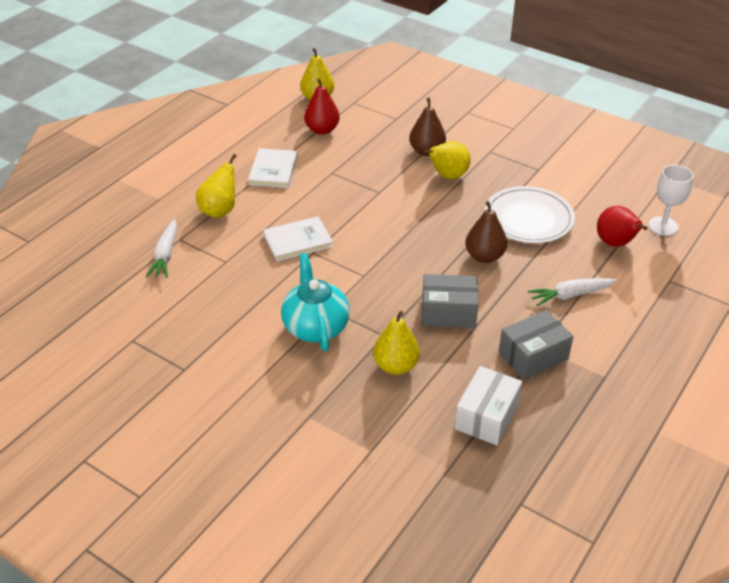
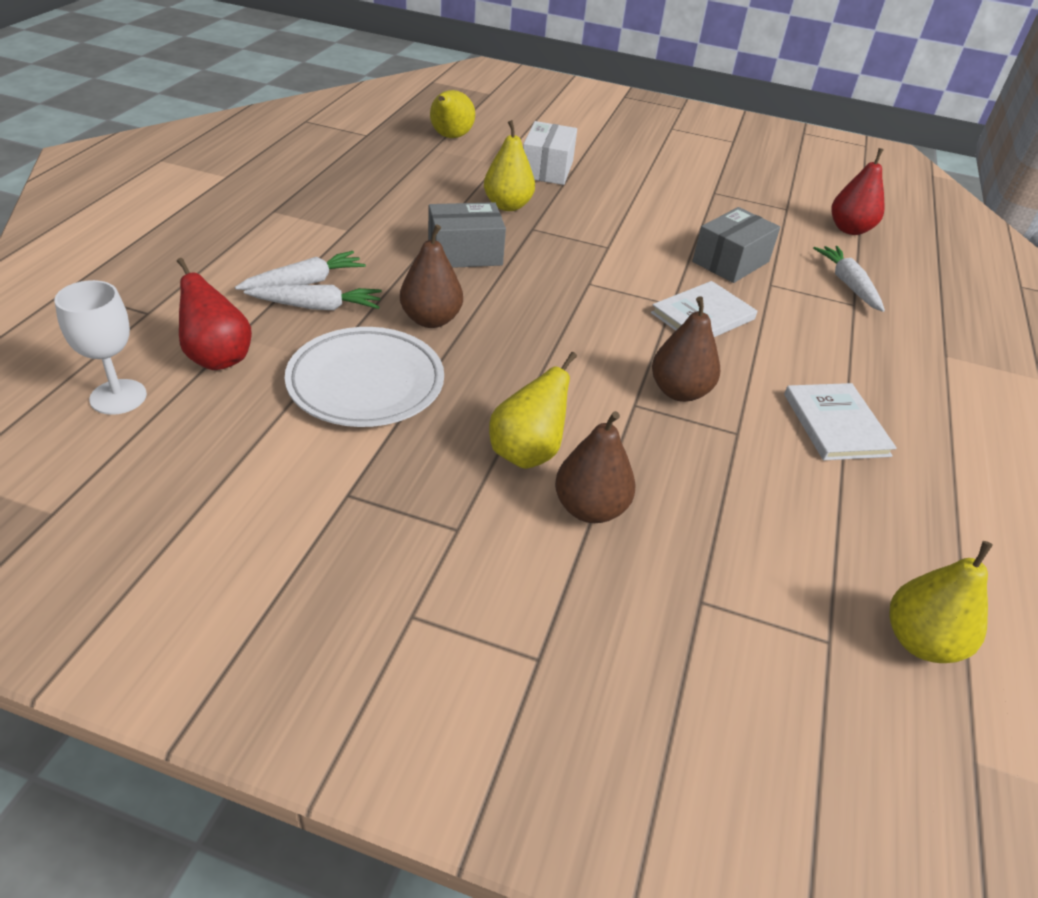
camera: 160 degrees right, 0 degrees up
yellow pear [196,154,236,218] -> yellow pear moved to [430,90,475,138]
turquoise teapot [281,253,350,351] -> none
red pear [304,79,340,135] -> red pear moved to [831,148,885,235]
white box [455,366,522,445] -> white box moved to [523,121,577,185]
grey box [499,310,573,380] -> grey box moved to [692,207,780,283]
none -> white carrot [244,285,382,310]
none -> brown pear [652,296,720,402]

